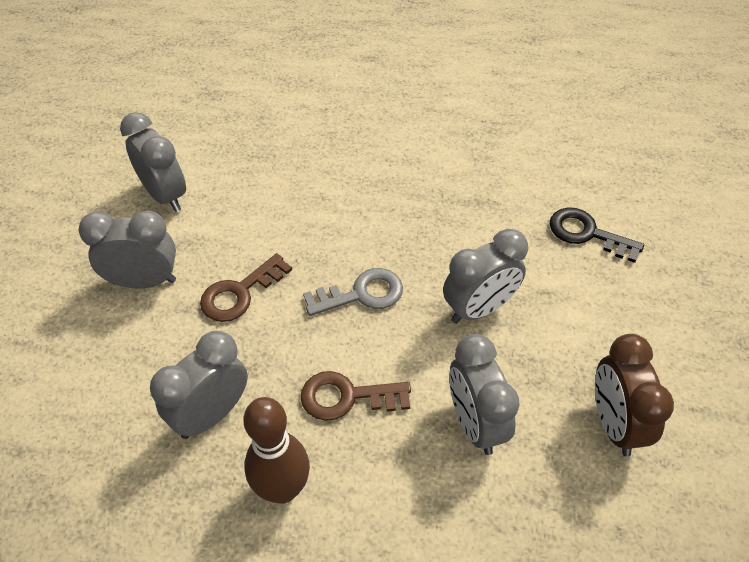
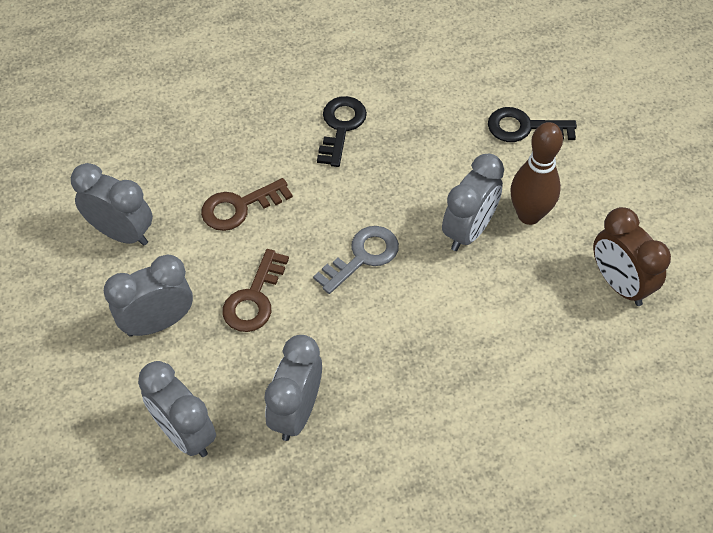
camera: 25 degrees left, 5 degrees up
brown bowling pin [244,397,310,504] -> brown bowling pin moved to [511,122,563,225]
brown key [301,371,411,421] -> brown key moved to [201,178,293,231]
grey clock [449,334,520,455] -> grey clock moved to [138,361,216,457]
none -> black key [317,96,367,167]

